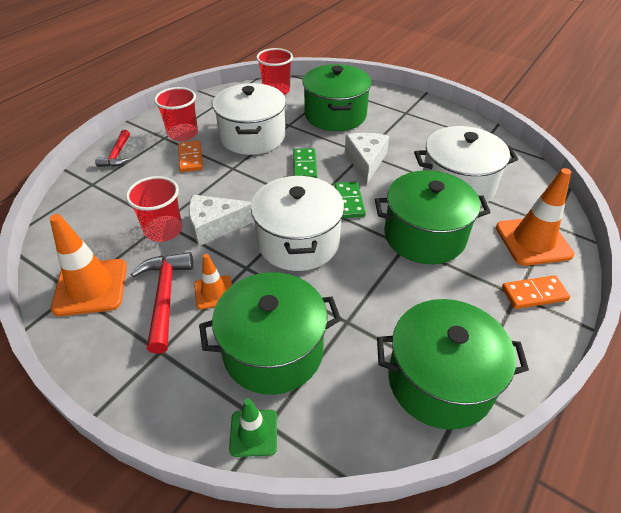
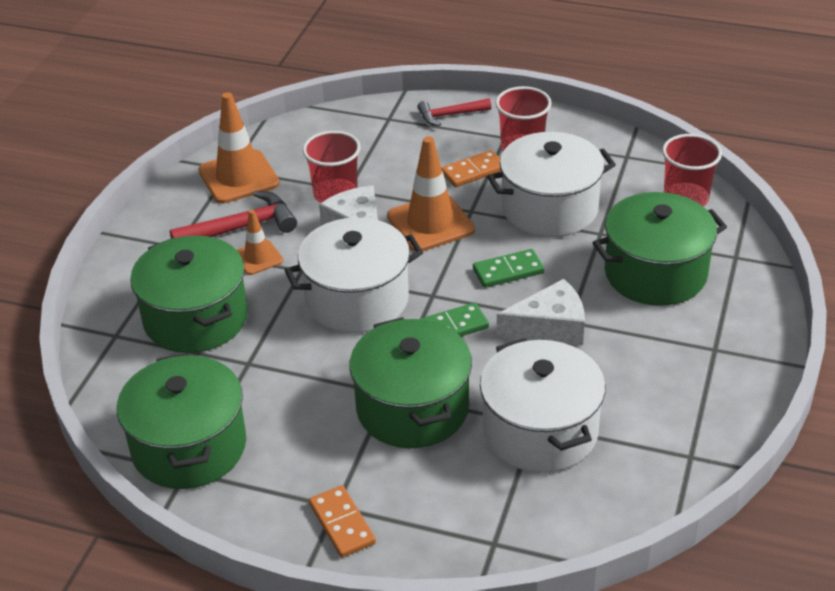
camera: 75 degrees right, 5 degrees down
green traffic cone [229,398,277,457] -> none
orange traffic cone [496,168,574,266] -> orange traffic cone moved to [387,136,475,252]

